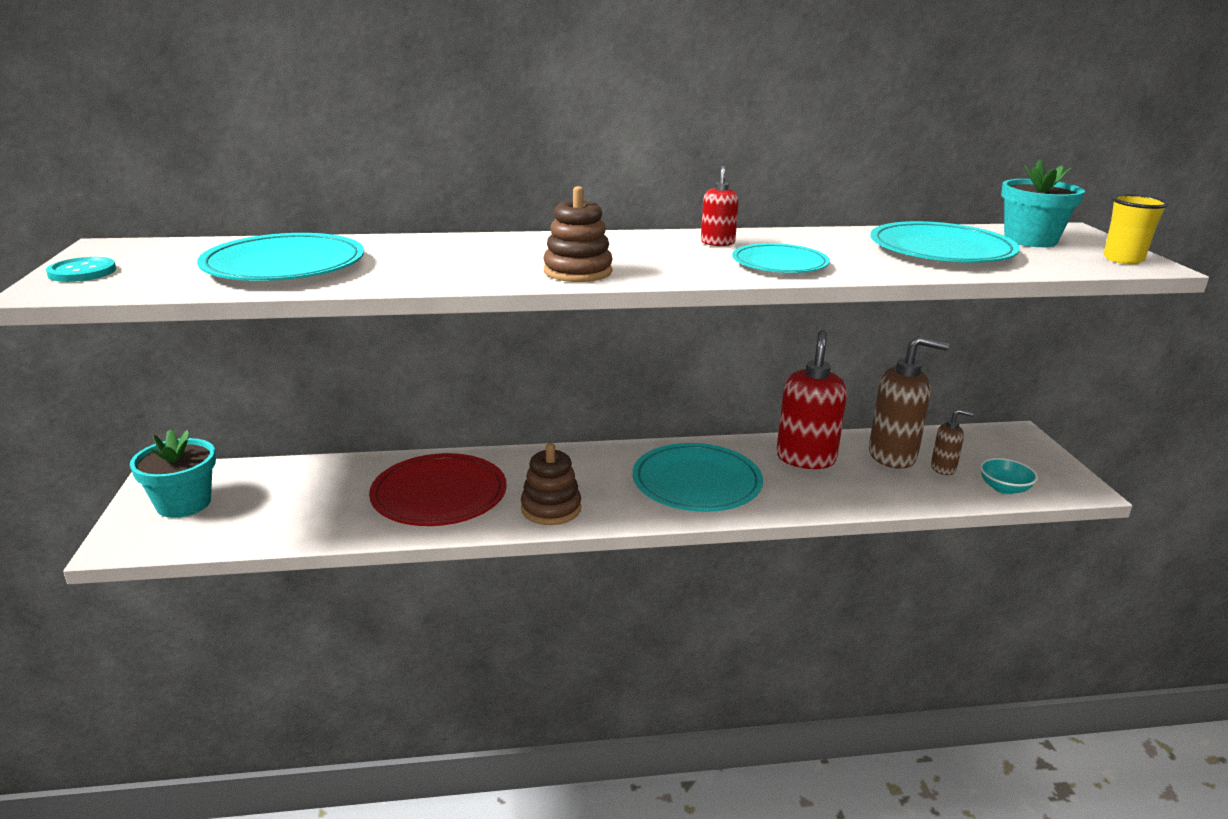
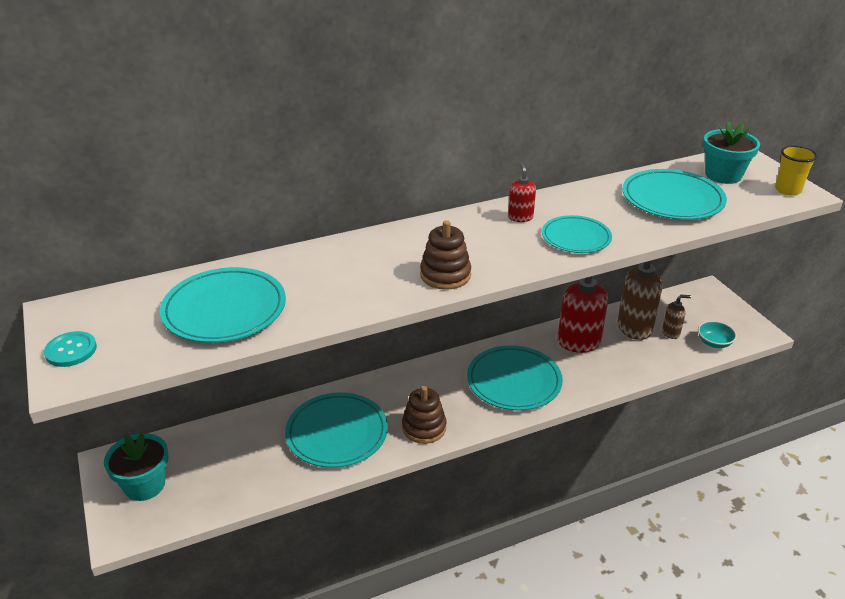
camera: 15 degrees left, 10 degrees up
red plate [369,453,507,526] -> turquoise plate [285,392,388,468]

